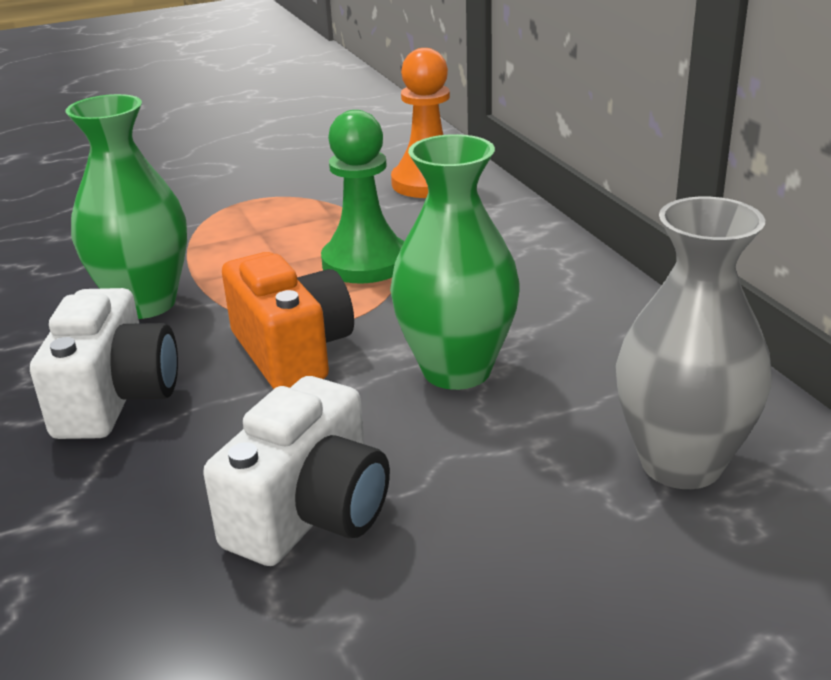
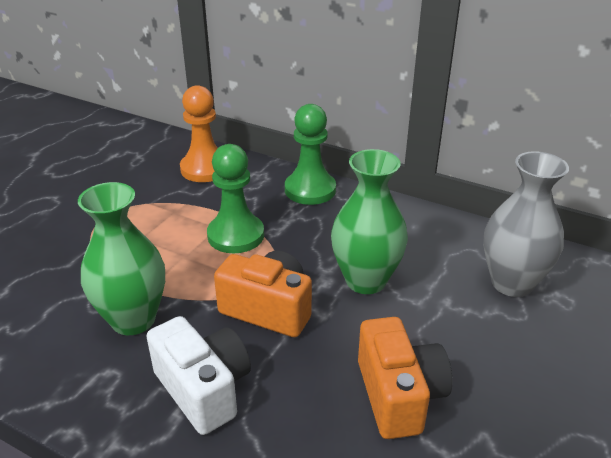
camera: 40 degrees left, 5 degrees up
white camera [203,376,390,566] -> orange camera [358,317,452,439]
none -> green pawn [285,104,336,205]

